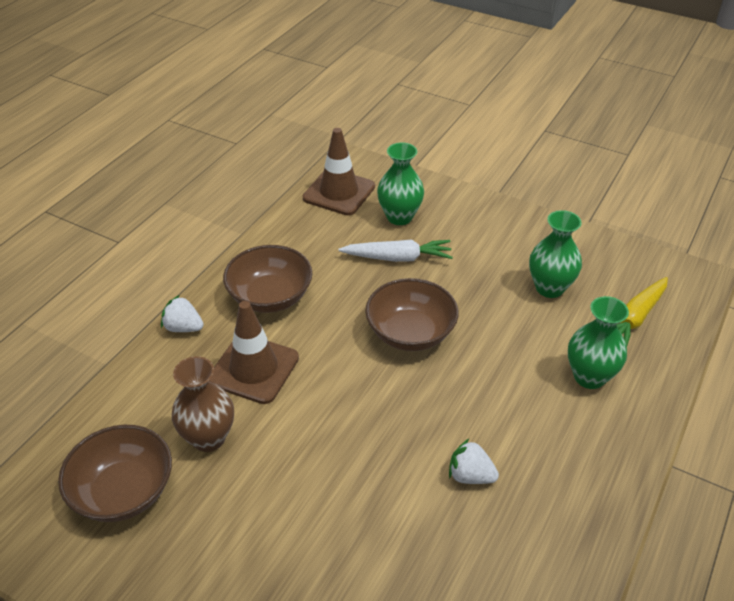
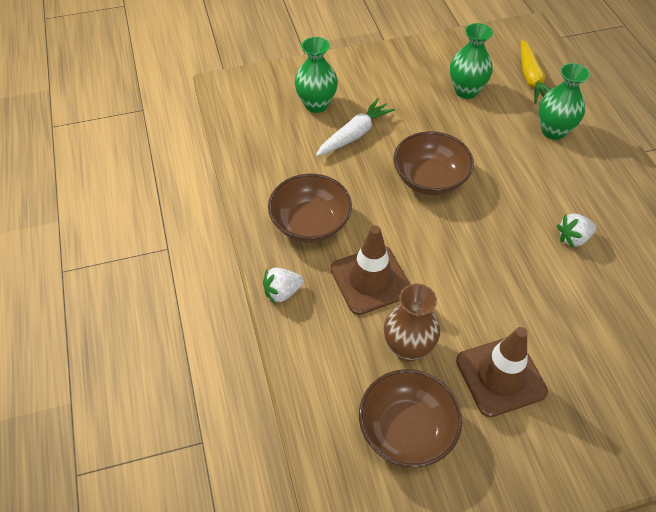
camera: 45 degrees left, 10 degrees up
brown traffic cone [303,128,375,215] -> brown traffic cone moved to [456,327,548,417]

